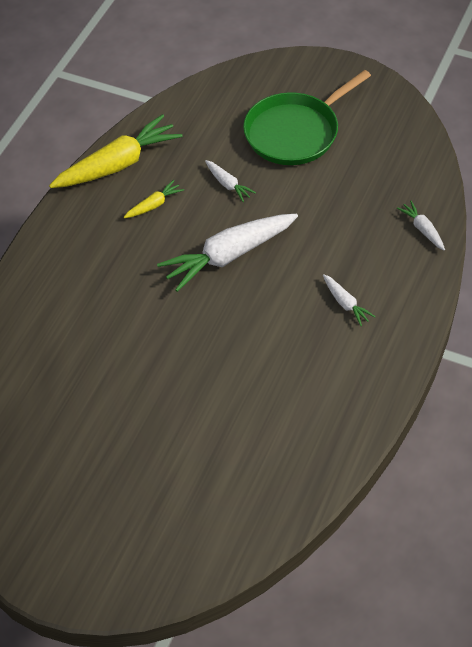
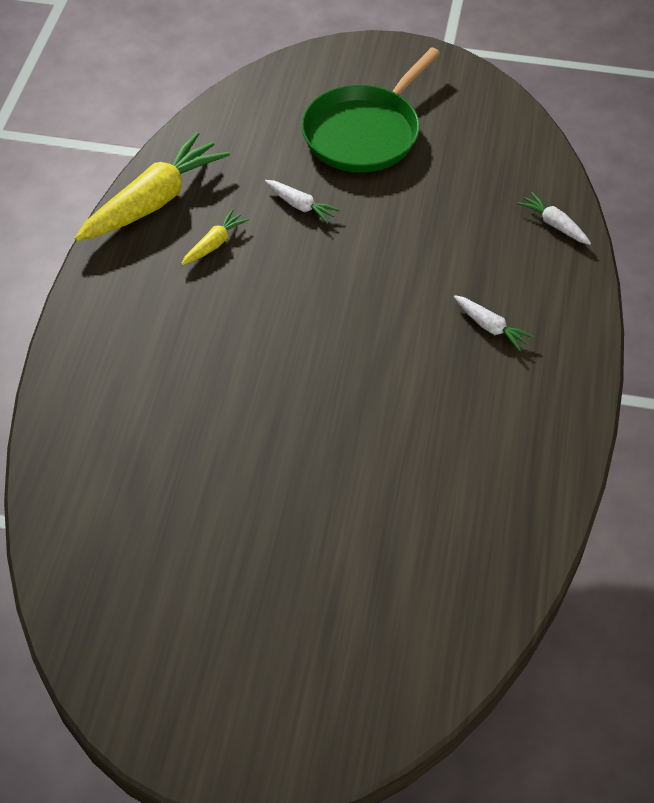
camera: 15 degrees left, 0 degrees up
white carrot [157,214,298,292] -> none

